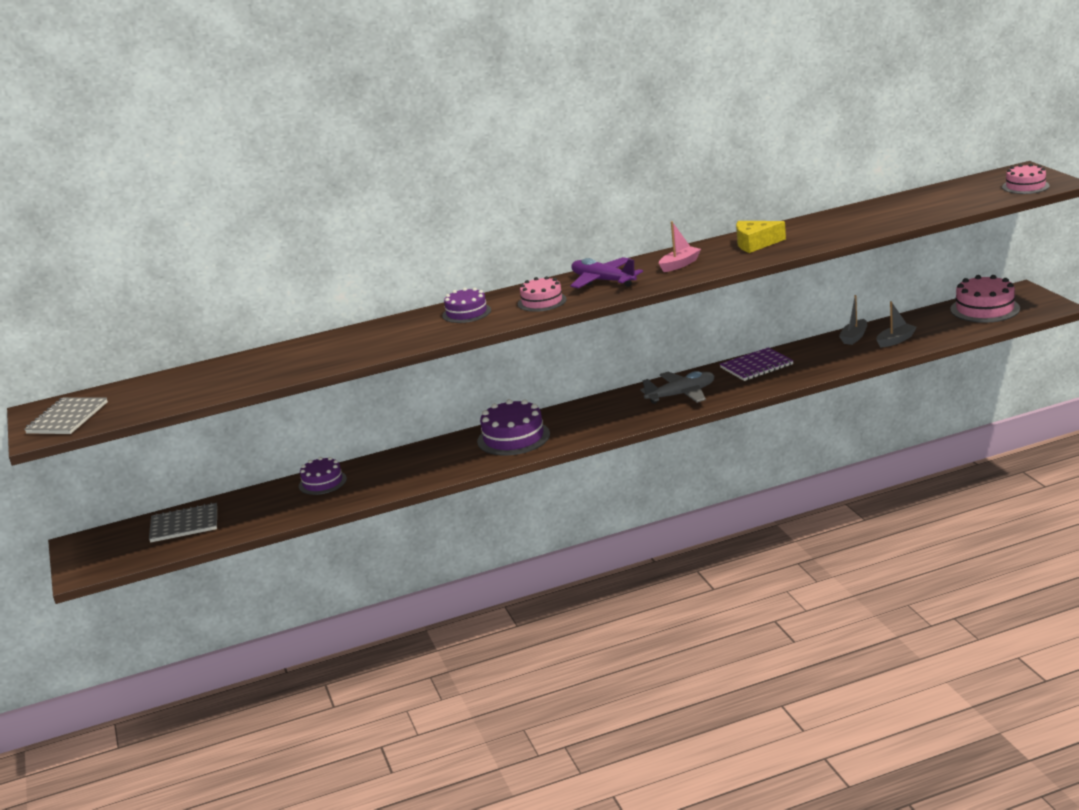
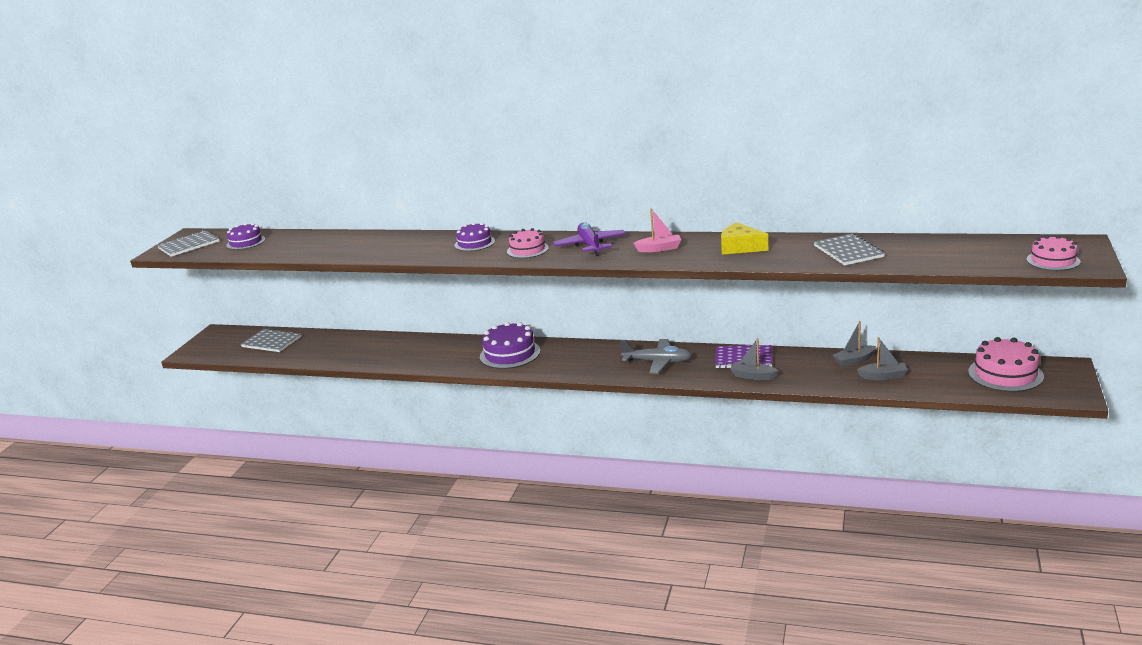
camera: 35 degrees right, 0 degrees up
purple cake [299,457,347,495] -> purple cake moved to [226,223,265,250]
none -> grey boat [730,338,778,380]
none -> grey notebook [814,233,885,266]

